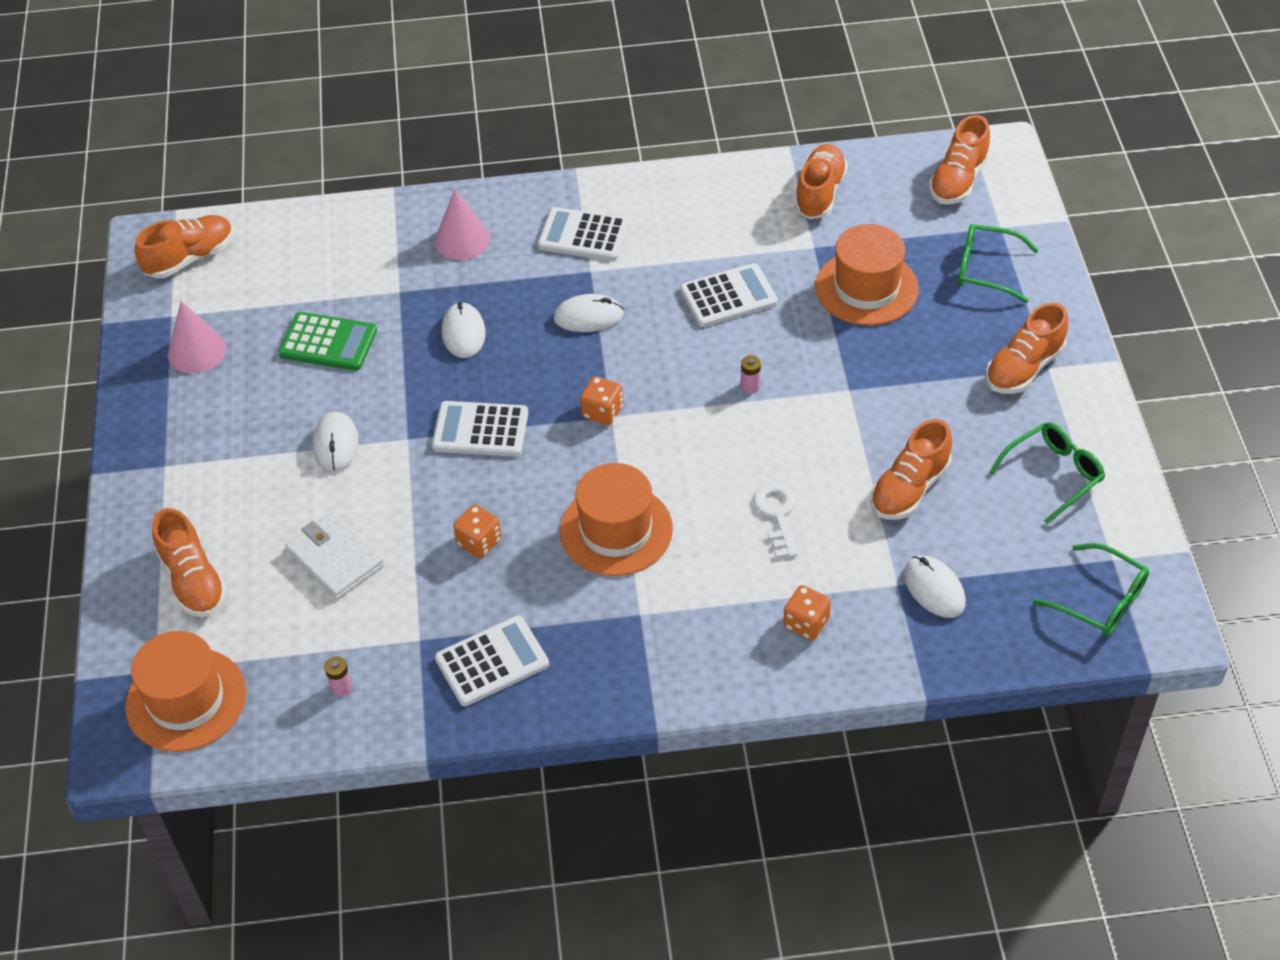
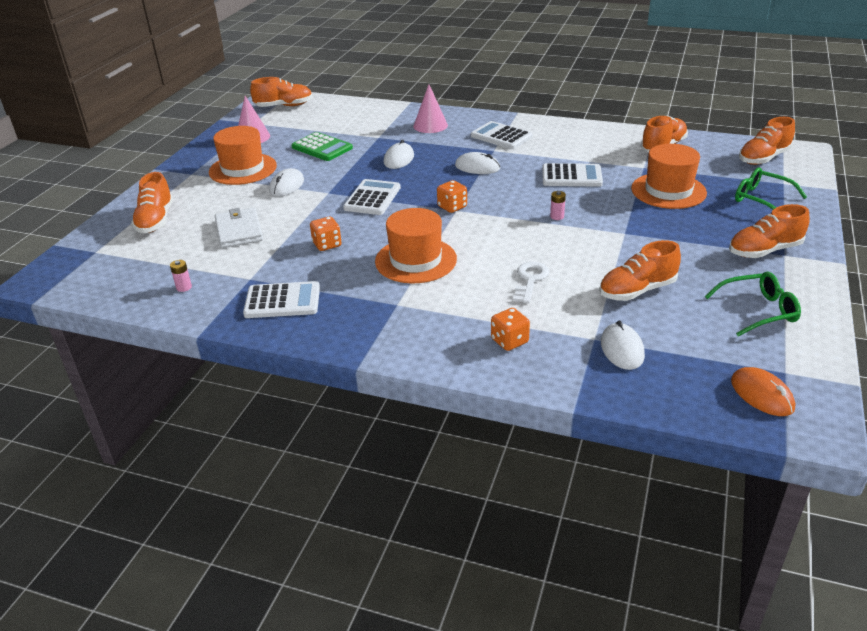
camera: 25 degrees right, 15 degrees down
orange hat [125,631,246,752] -> orange hat moved to [209,126,277,185]
white calculator [432,401,528,457] -> white calculator turned 75 degrees clockwise [343,179,401,215]
green glasses [1033,543,1149,636] -> orange mouse [731,367,795,416]

